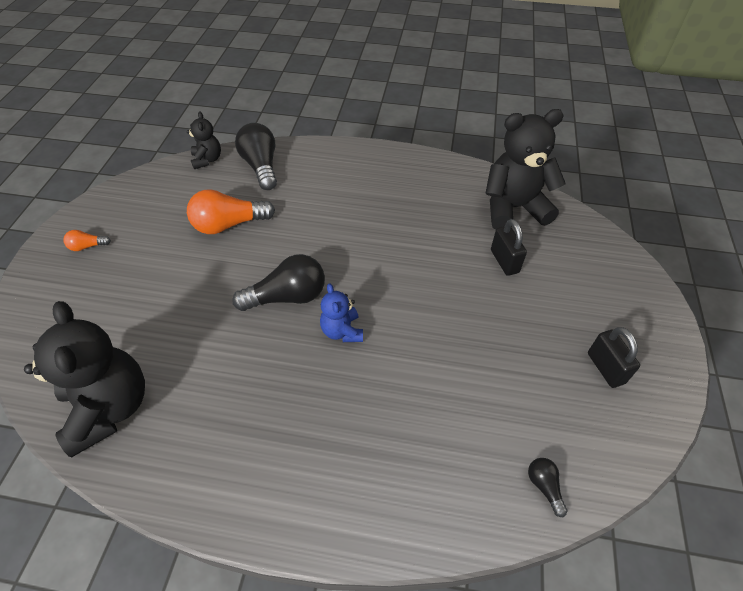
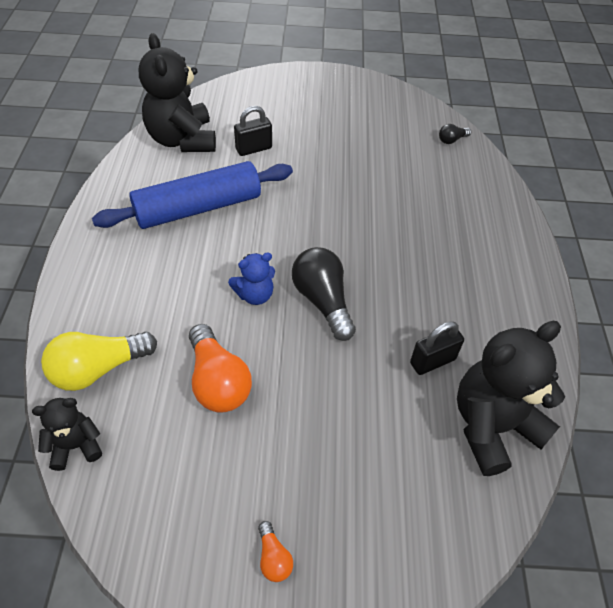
camera: 100 degrees left, 0 degrees up
black light bulb [235,123,277,190] -> yellow light bulb [41,332,157,391]
blue teddy bear [320,283,363,342] -> blue teddy bear moved to [228,253,275,305]
black padlock [588,327,640,388] -> black padlock moved to [410,321,464,375]
none -> blue rolling pin [92,161,293,229]

